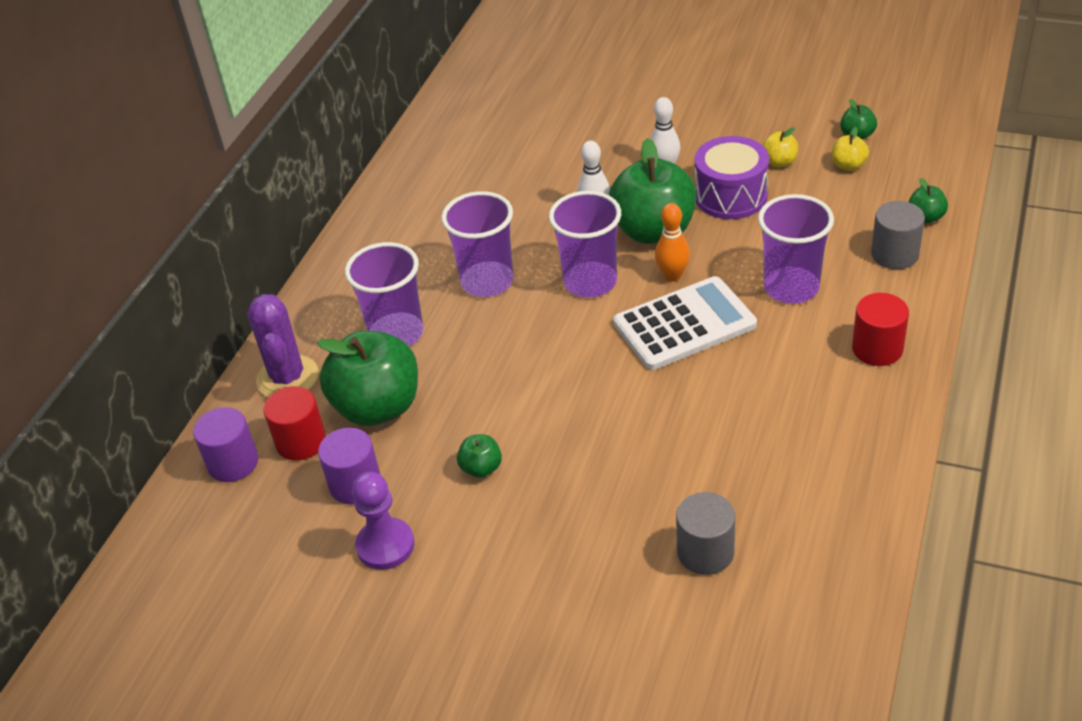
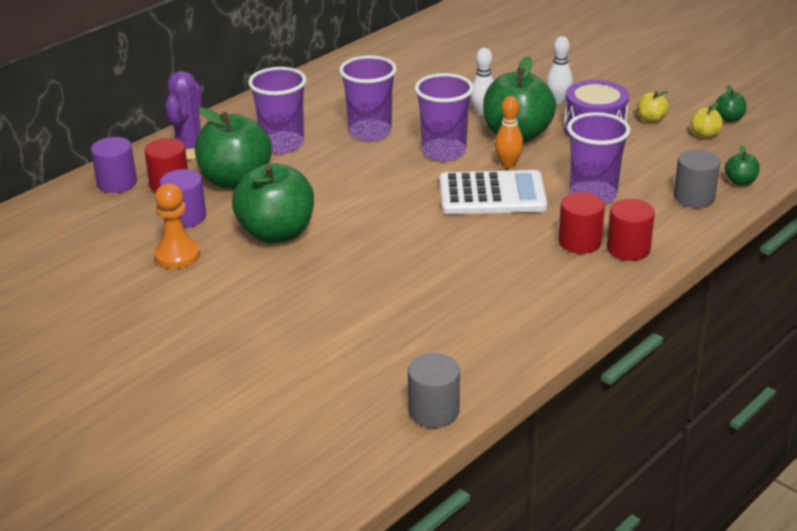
camera: 20 degrees right, 10 degrees down
purple pawn [352,472,414,570] -> orange pawn [154,183,200,269]
green apple [457,434,502,478] -> green apple [232,163,314,243], size x2.29
grey cylinder [676,492,735,575] -> grey cylinder moved to [408,353,460,428]
none -> red cylinder [559,192,605,254]

